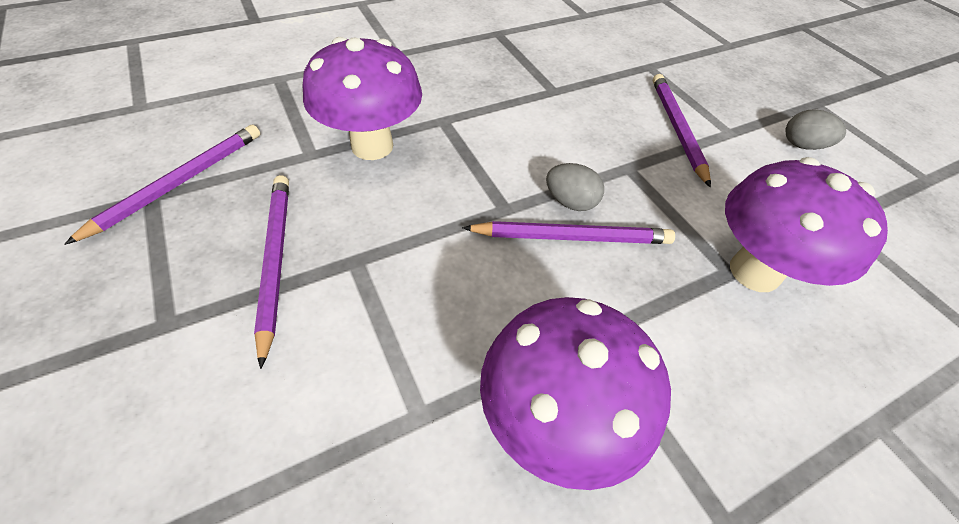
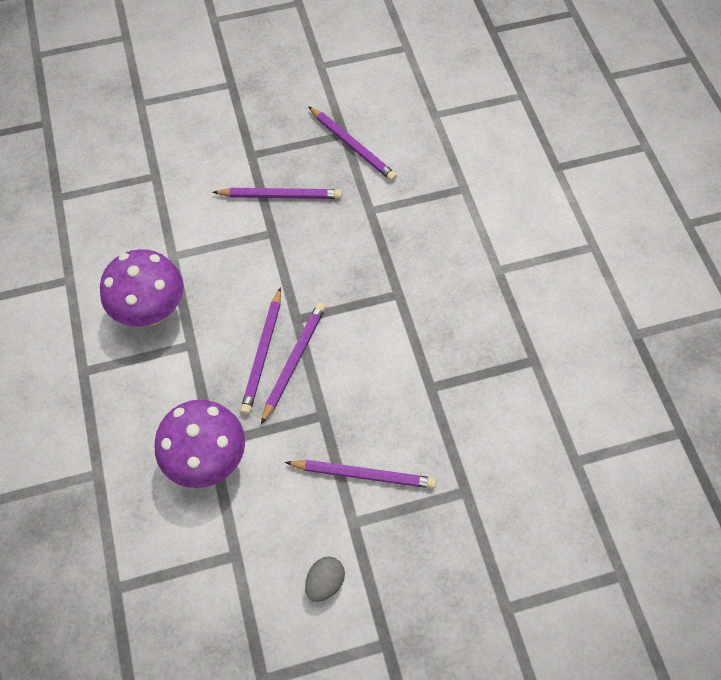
camera: 105 degrees right, 10 degrees up
purple mushroom [303,37,422,160] -> none
grey egg [546,163,604,211] -> purple pencil [261,302,326,424]

